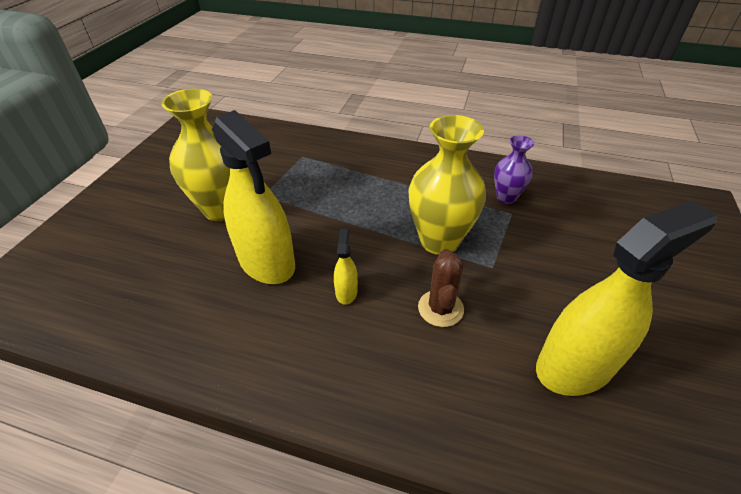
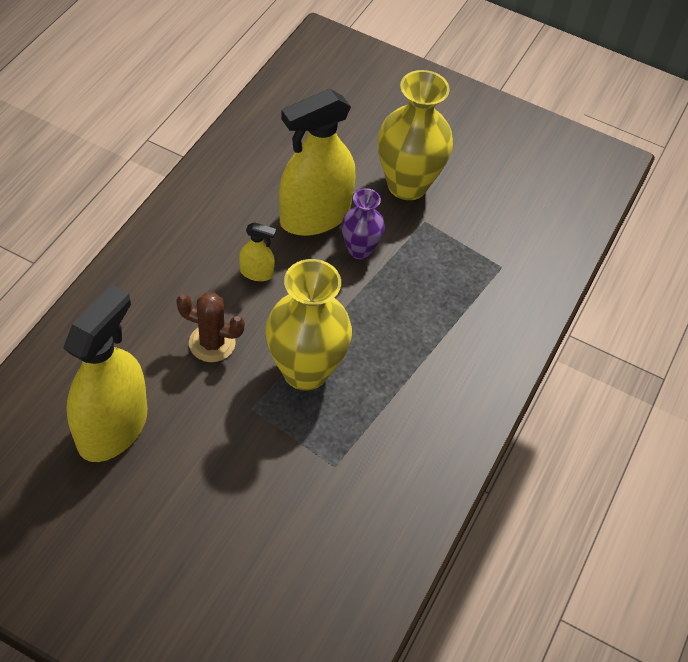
camera: 95 degrees right, 10 degrees up
purple vase [494,135,534,204] -> purple vase moved to [341,188,385,259]
yellow spray bottle [536,201,717,396] -> yellow spray bottle turned 135 degrees counterclockwise [63,285,147,462]

